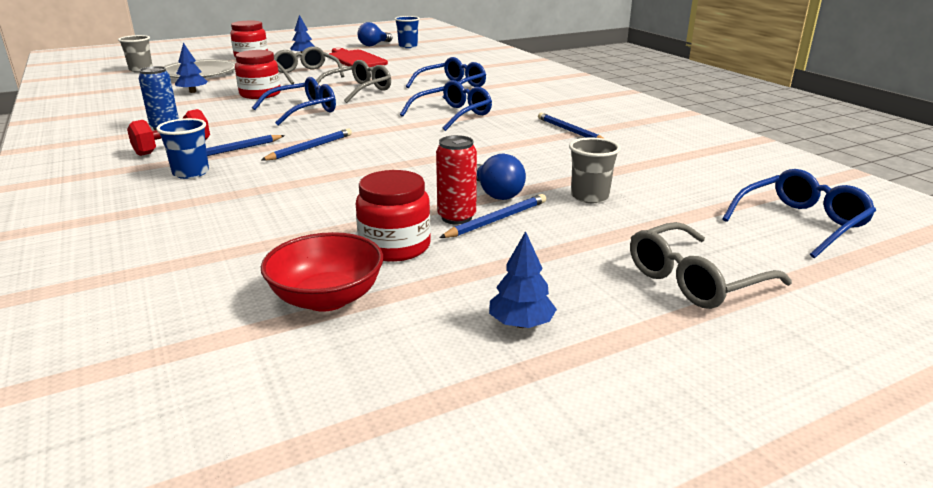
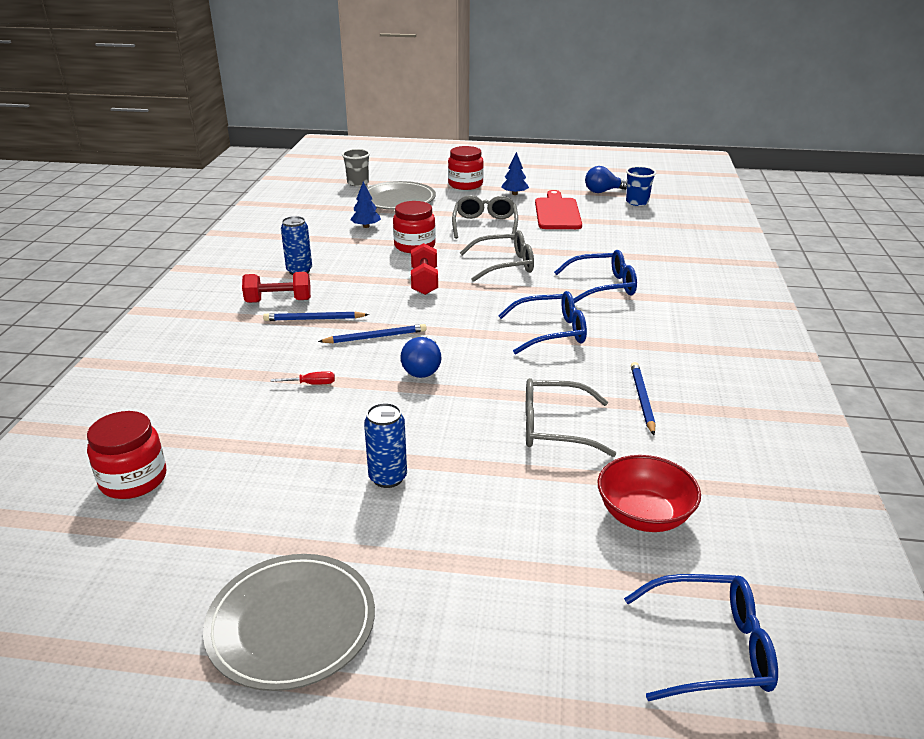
camera: 35 degrees right, 5 degrees up
blue cup [156,118,209,179] -> none
blue glasses [252,77,336,126] -> red dumbbell [411,243,438,295]
red bowl [261,232,383,312] -> red bowl moved to [598,455,701,532]
red jar [356,170,431,262] -> red jar moved to [87,411,166,499]
red can [436,135,477,225] -> blue can [364,403,407,488]
blue pencil [439,194,546,238] -> none
blue light bulb [477,154,526,200] -> blue light bulb moved to [400,337,442,378]
blue tree [489,231,557,328] -> grey plate [203,554,375,691]
grey cup [569,137,620,203] -> none
grey glasses [630,222,792,309] -> grey glasses moved to [526,378,616,457]
none -> red screwdriver [271,371,335,385]

